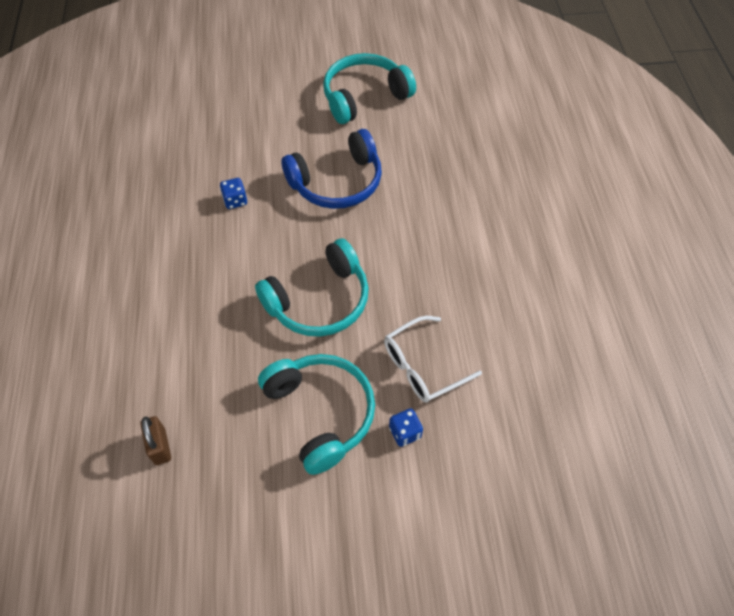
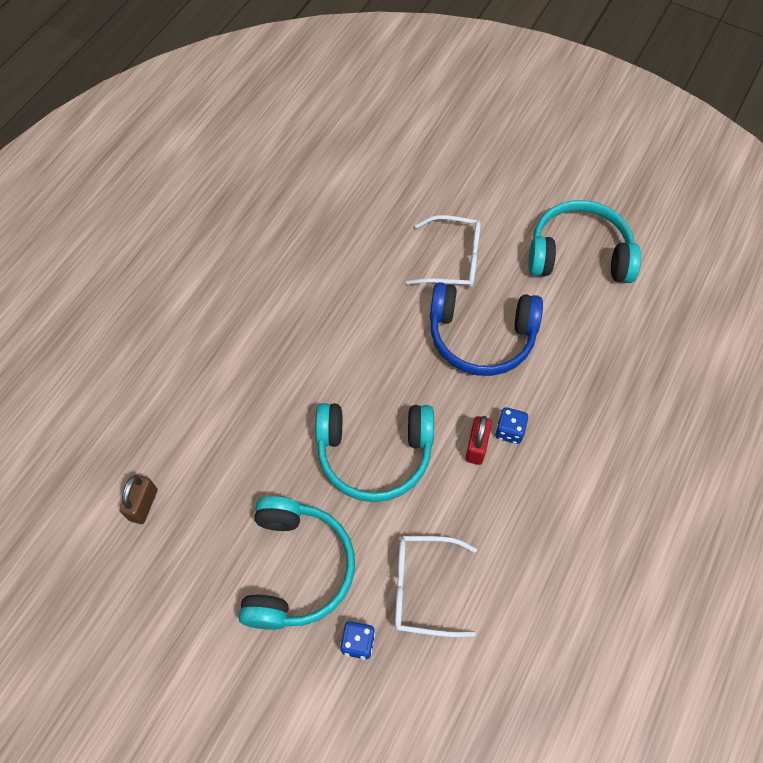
camera: 35 degrees right, 5 degrees up
blue dice [220,178,247,209] -> blue dice moved to [495,408,528,444]
none -> white glasses [406,215,481,288]
none -> red padlock [465,416,492,465]

